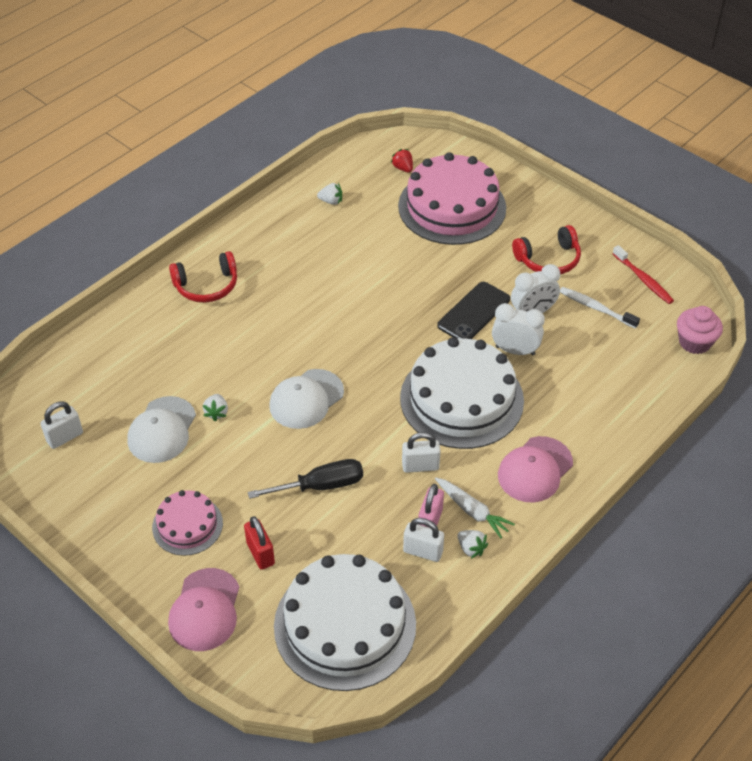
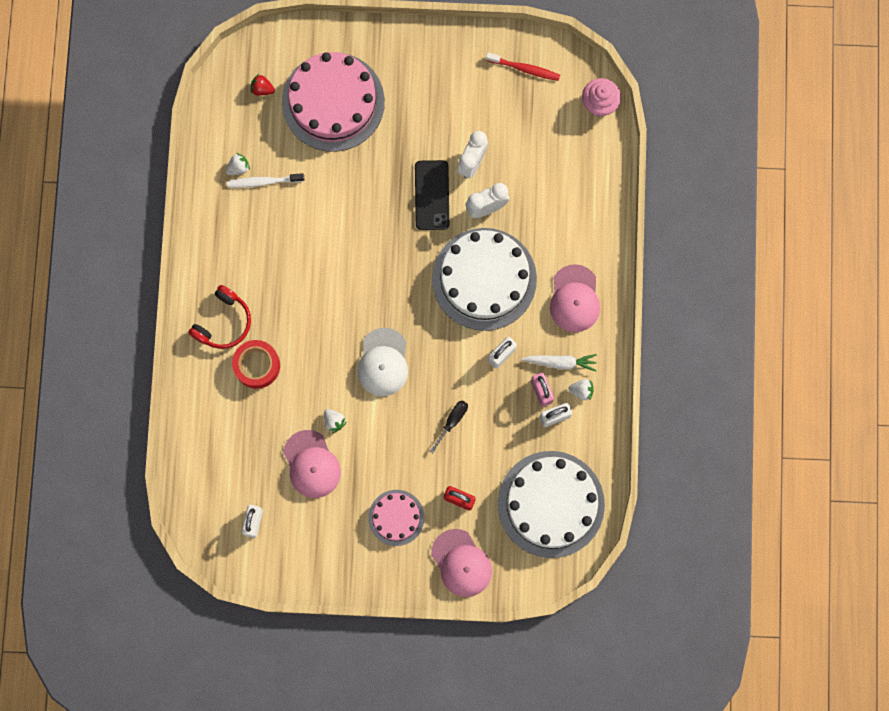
camera: 40 degrees left, 30 degrees up
white cap [127,396,196,463] -> pink cap [283,430,341,498]
black screwdriver [248,459,363,499] -> black screwdriver [430,400,468,453], size x0.64
red headphones [512,225,581,274] -> none
white toothbrush [560,287,640,329] -> white toothbrush moved to [227,173,304,188]
none -> red tape [232,340,280,389]

